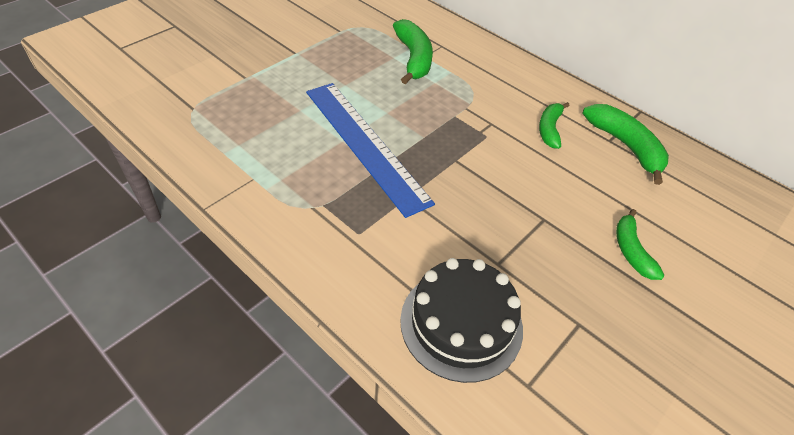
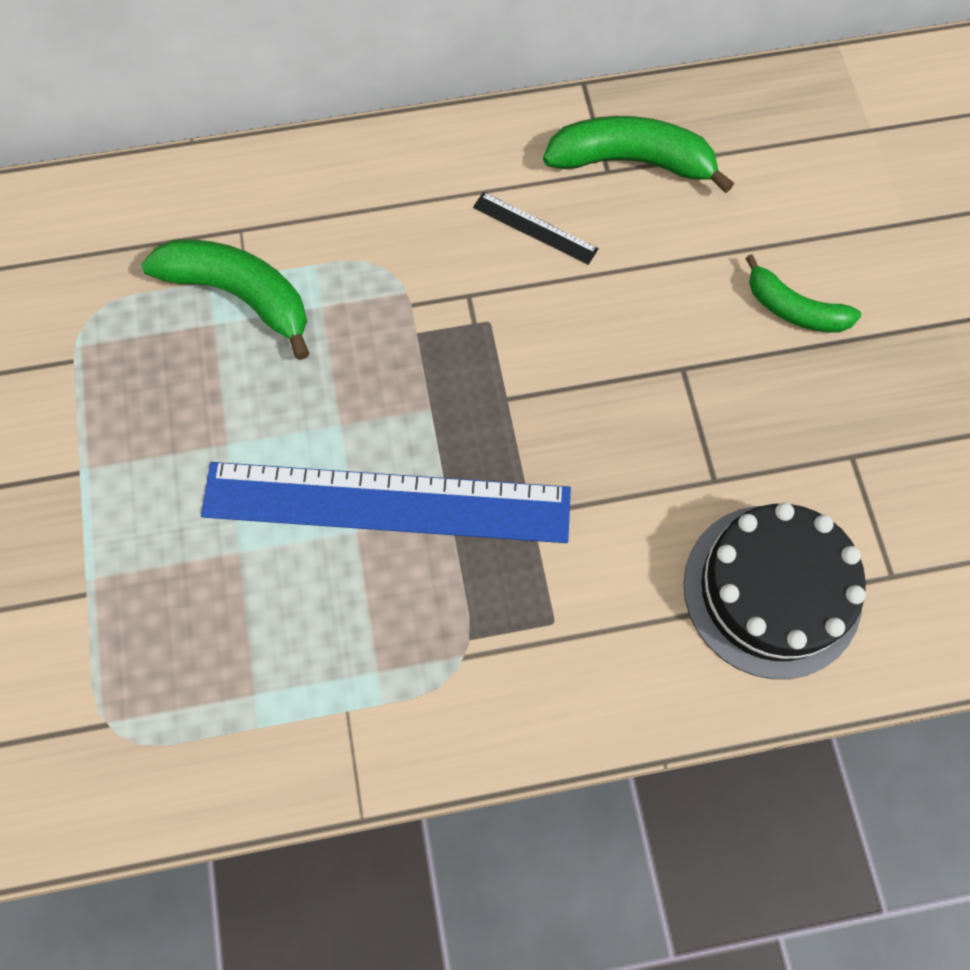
camera: 50 degrees left, 20 degrees up
green banana [539,102,570,149] -> black ruler [473,192,599,265]

